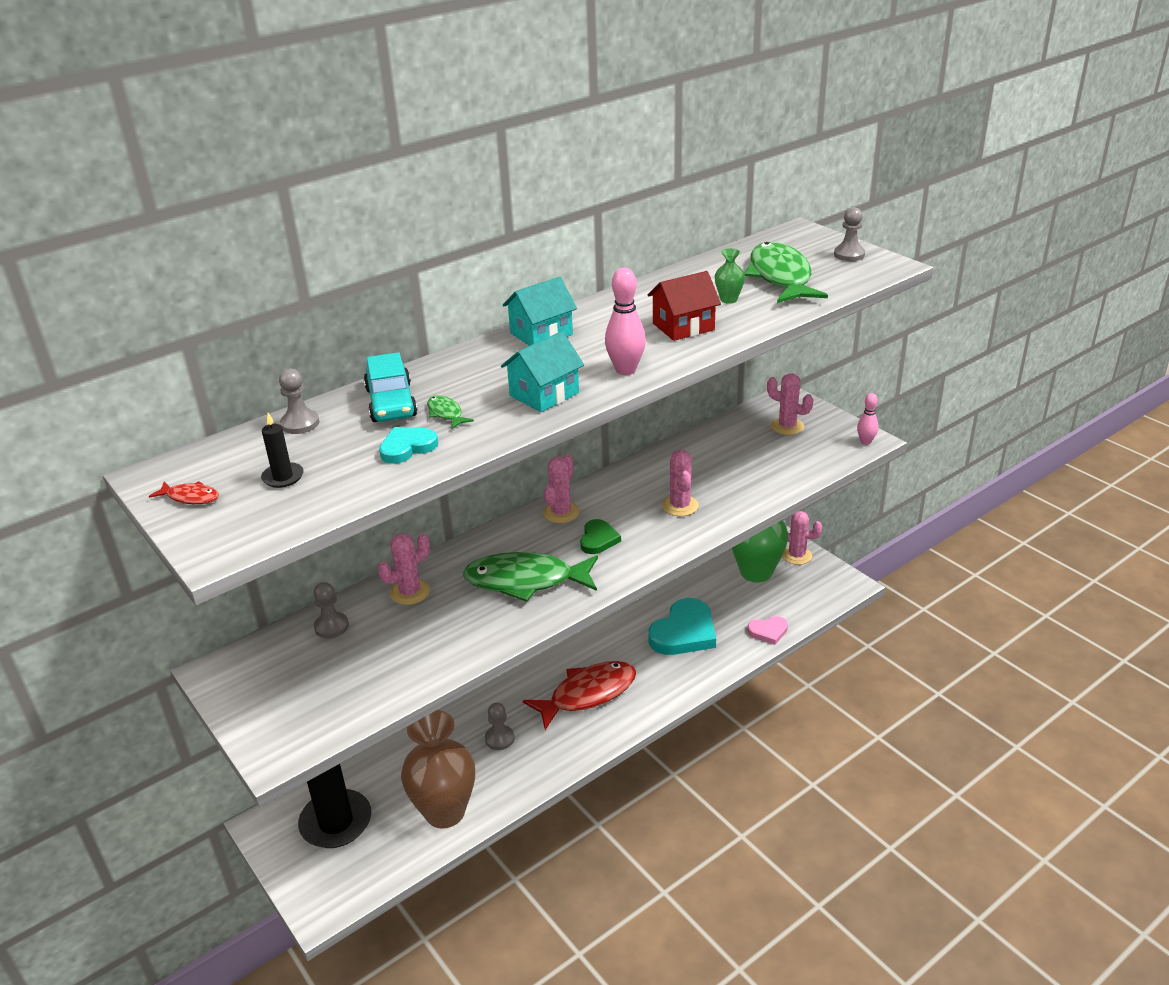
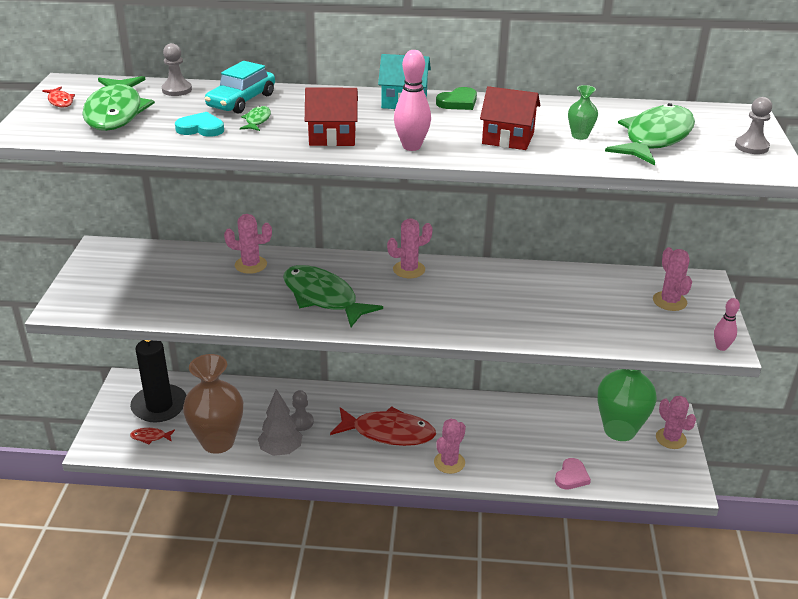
camera: 40 degrees right, 0 degrees up
black candle [261,413,304,488] -> green fish [82,76,155,131]
grey pawn [313,582,349,638] -> none
turquoise house [501,331,584,412] -> red house [305,87,358,146]
green heart [580,519,621,554] -> green heart moved to [436,87,477,110]
turquoise heart [648,598,716,655] -> none
pink cactus [662,450,699,516] -> pink cactus moved to [434,419,466,474]
pink heart [747,616,788,645] -> pink heart turned 90 degrees counterclockwise [555,458,591,490]
none -> red fish [130,428,175,445]
none -> grey tree [258,389,302,456]

